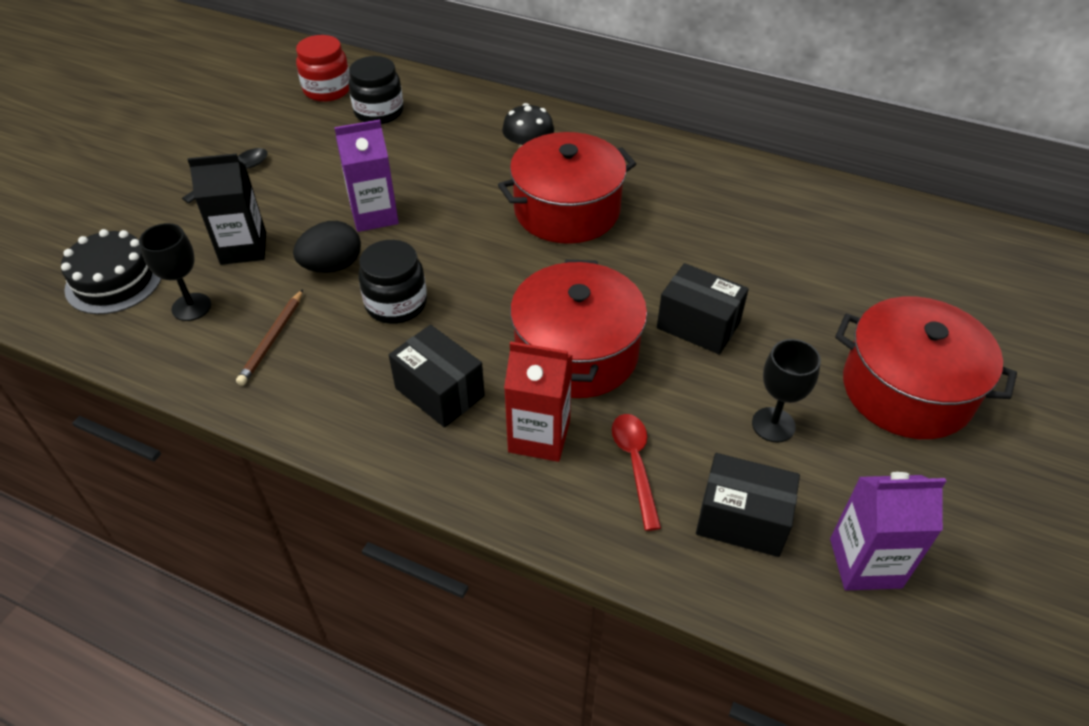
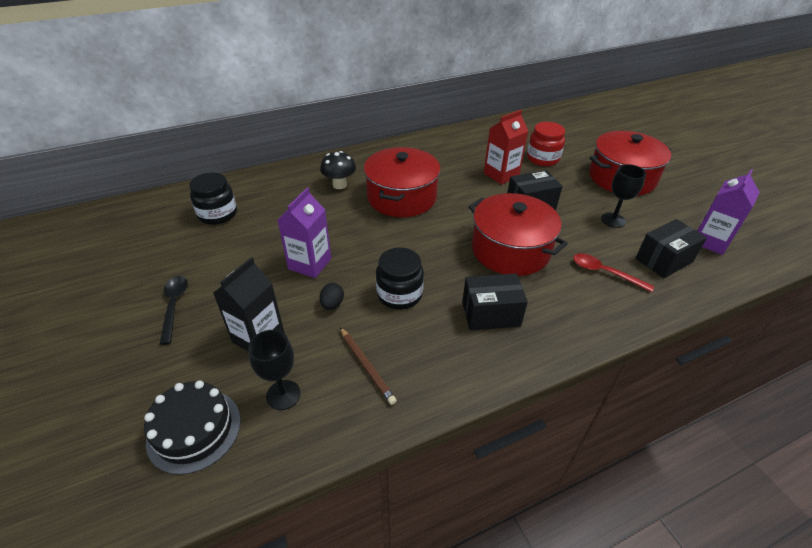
camera: 50 degrees left, 5 degrees down
black egg [293,221,361,273] -> black egg [320,283,344,310], size x0.60
red jar [296,35,350,102] -> red jar moved to [527,122,565,166]
red carton [504,342,573,462] -> red carton moved to [484,110,528,185]

